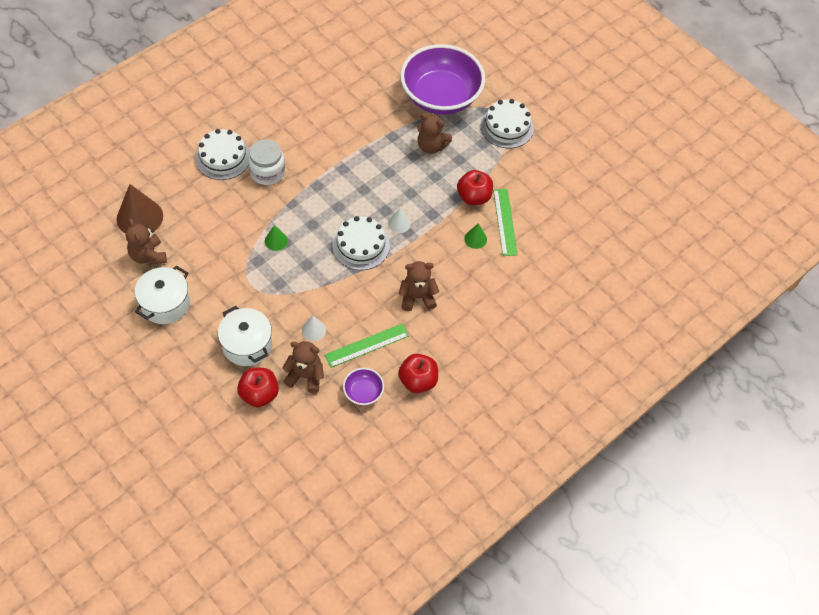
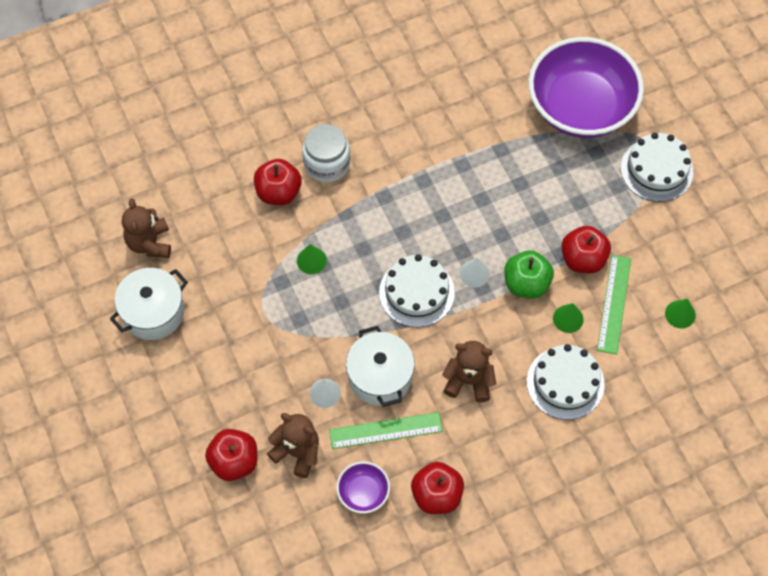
camera: 20 degrees right, 5 degrees up
brown cone [117,184,163,234] -> none
white cake [195,129,250,180] -> white cake moved to [527,344,605,420]
white pot [218,306,272,366] -> white pot moved to [346,326,415,407]
brown teddy bear [417,113,452,154] -> none
none -> red apple [254,159,302,205]
none -> green apple [504,251,554,299]
none -> green cone [665,299,696,328]

